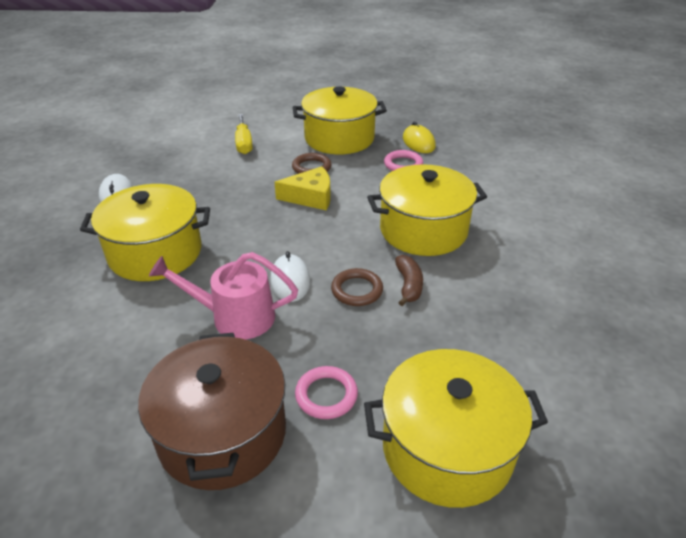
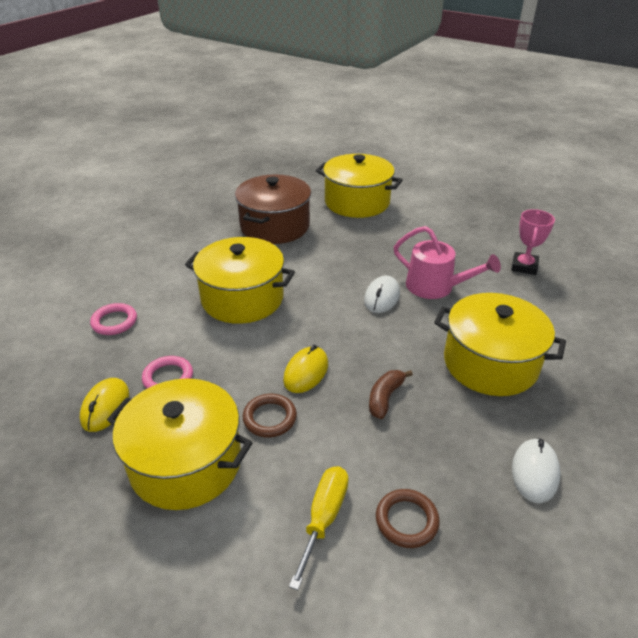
camera: 150 degrees left, 0 degrees up
brown pot [138,333,286,490] -> brown pot moved to [235,174,311,244]
yellow cheese [275,166,331,210] -> yellow mouse [283,345,328,393]
pink ring [295,366,358,419] -> pink ring moved to [90,303,137,335]
brown ring [331,268,383,306] -> brown ring moved to [376,489,440,548]
brown banana [395,255,423,306] -> brown banana moved to [369,370,413,419]
none -> pink trophy [511,209,555,275]

